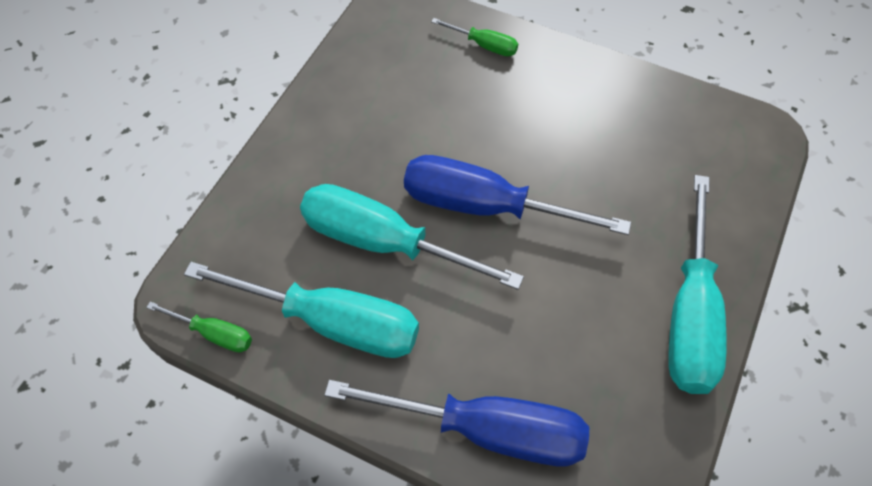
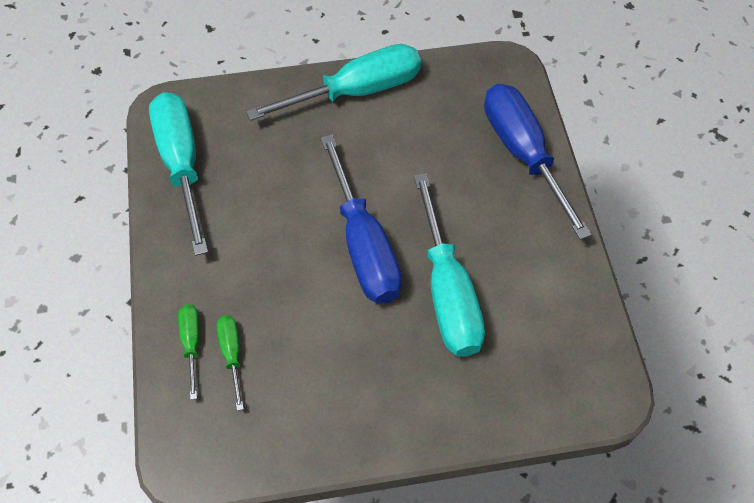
camera: 125 degrees left, 0 degrees up
green screwdriver [146,301,252,352] -> green screwdriver moved to [216,315,244,411]
turquoise screwdriver [184,262,419,358] -> turquoise screwdriver moved to [149,92,208,256]

